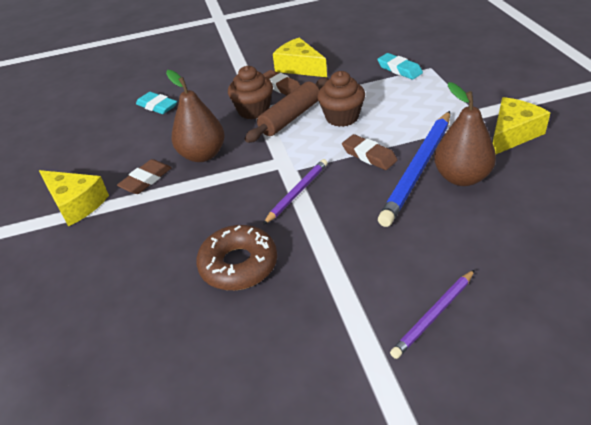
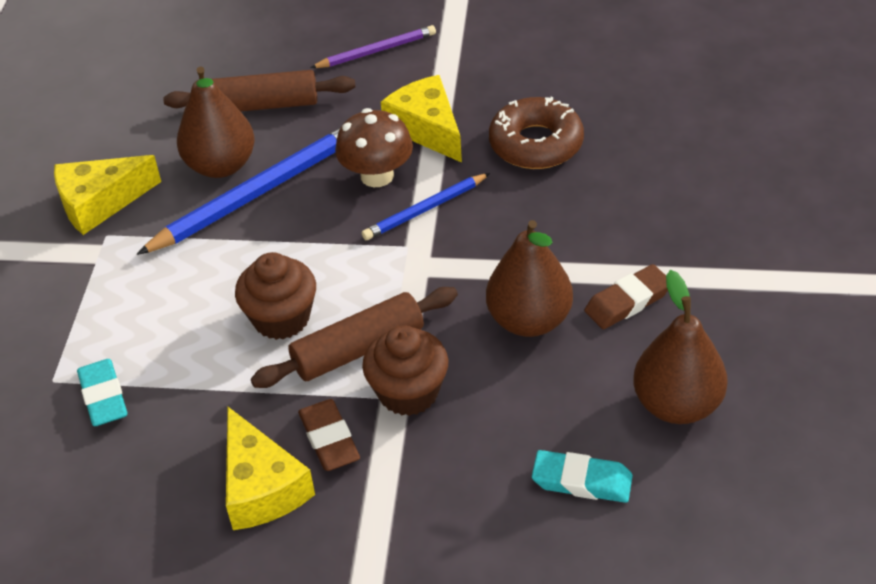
camera: 160 degrees left, 5 degrees up
yellow cheese [39,170,109,227] -> yellow cheese moved to [381,75,462,163]
turquoise eraser [136,92,177,114] -> turquoise eraser turned 45 degrees counterclockwise [532,450,633,503]
purple pencil [263,159,328,225] -> blue pencil [362,173,490,240]
brown eraser [342,134,397,170] -> none
none -> brown rolling pin [163,70,356,112]
none -> brown mushroom [335,108,413,187]
none -> brown pear [633,270,728,424]

